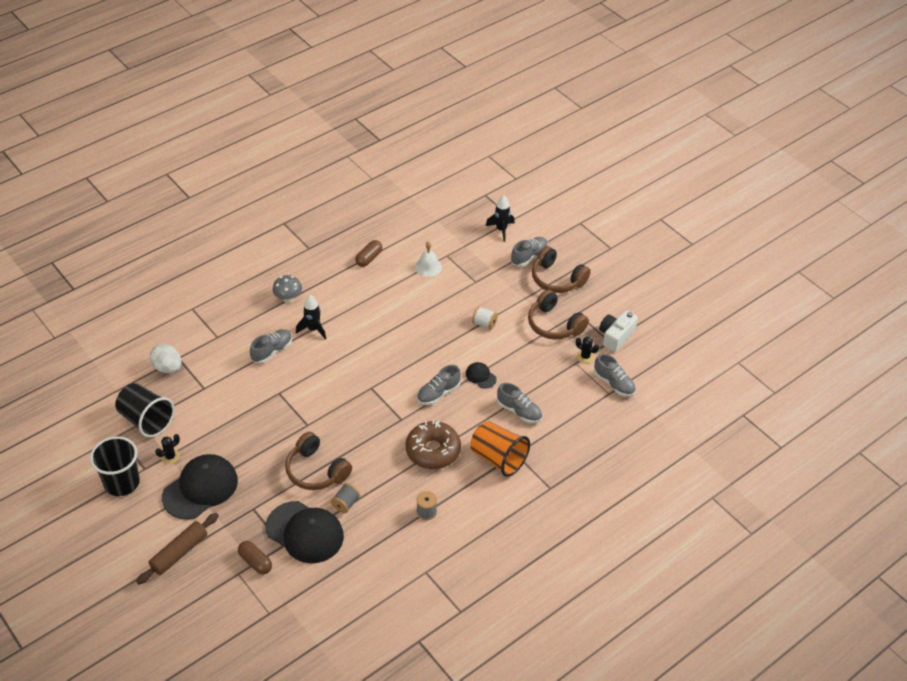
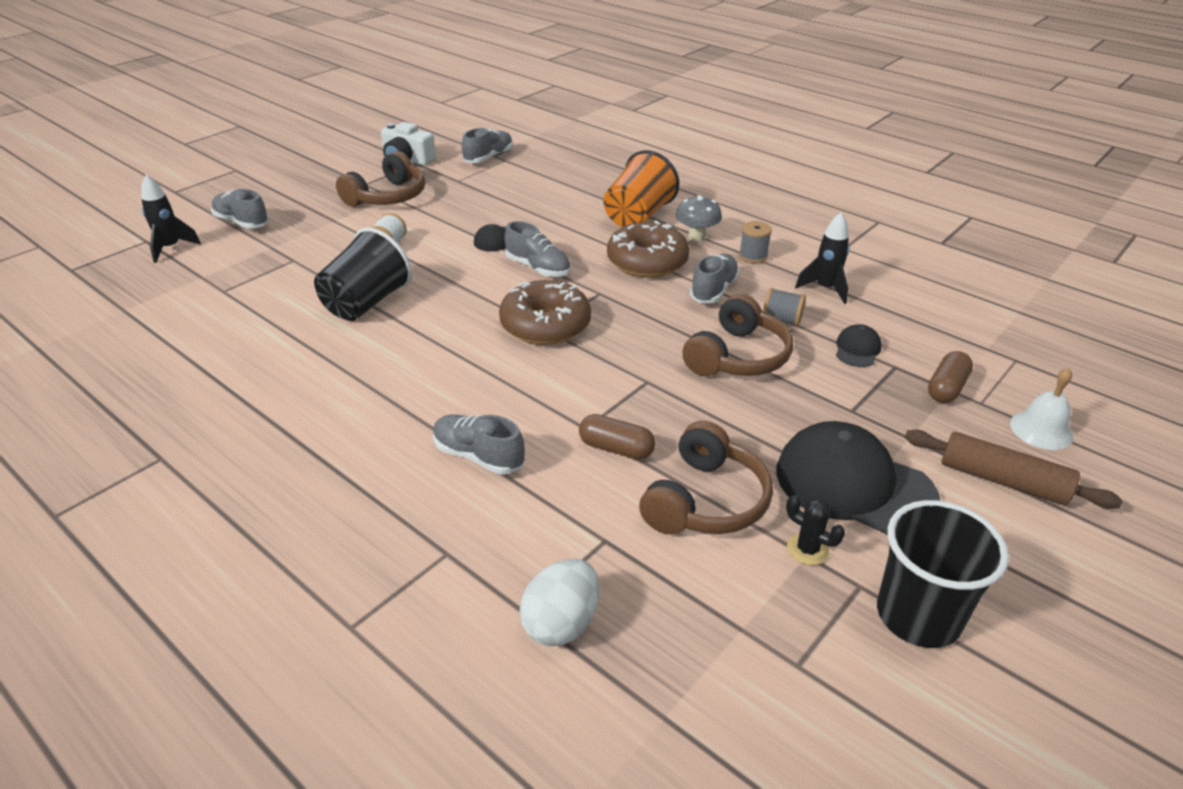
camera: 100 degrees left, 10 degrees down
black cup [115,383,175,438] -> black cup moved to [314,227,412,321]
black cap [266,501,344,563] -> black cap [836,324,882,367], size x0.45
grey mushroom [272,275,302,303] -> grey mushroom moved to [675,195,722,242]
black rocket [296,295,326,339] -> black rocket moved to [795,212,849,304]
brown capsule [355,240,383,267] -> brown capsule moved to [579,414,655,460]
white bell [415,241,442,277] -> white bell moved to [1010,368,1073,450]
grey shoe [497,383,542,423] -> grey shoe moved to [690,254,740,303]
brown headphones [532,246,591,293] -> brown headphones moved to [639,421,773,535]
black cactus [576,337,599,363] -> none
none -> brown donut [499,280,591,345]

